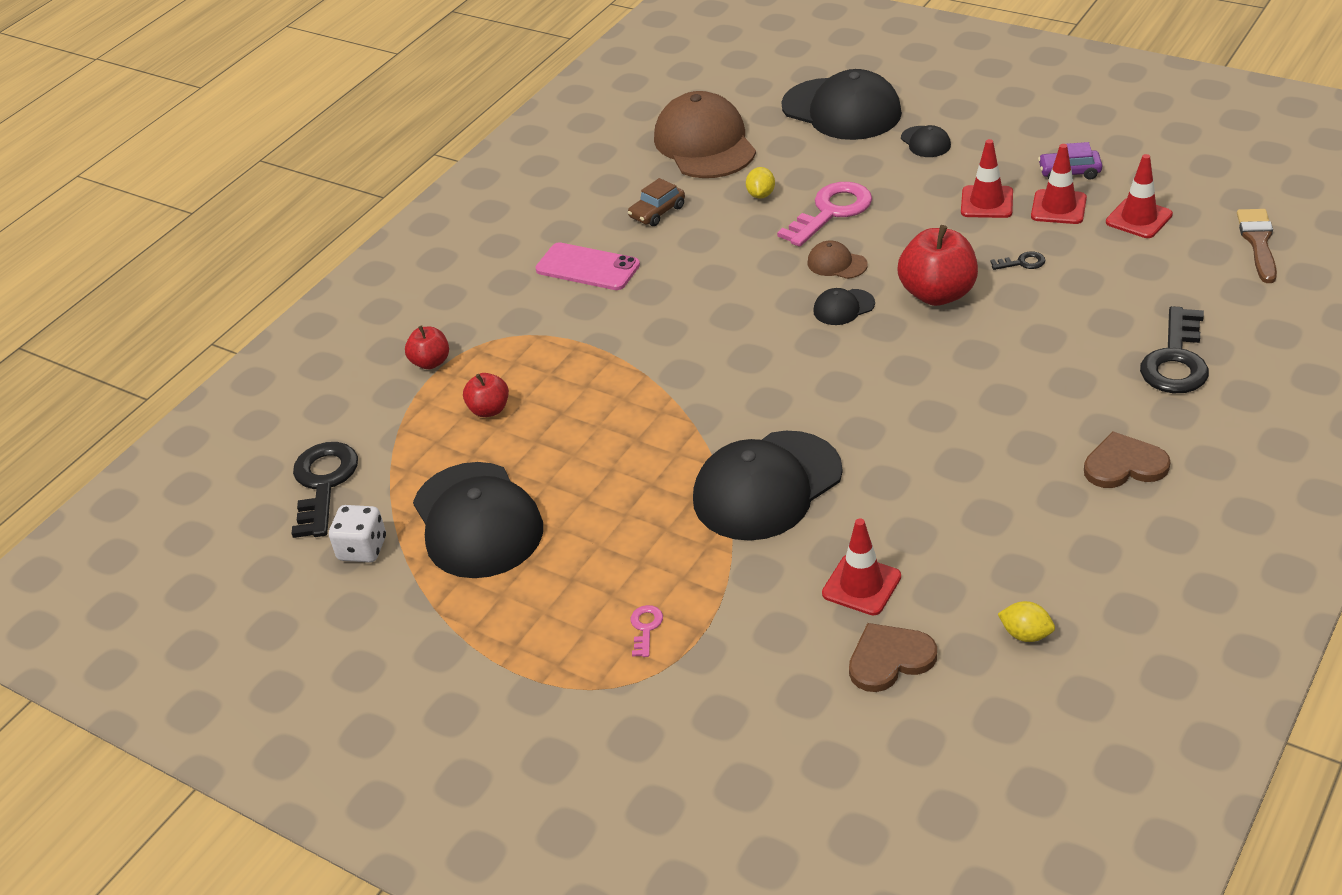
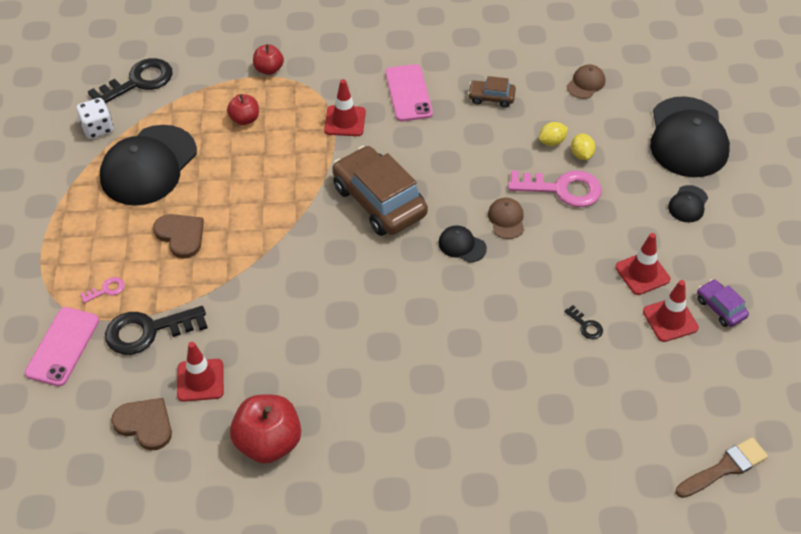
camera: 50 degrees right, 10 degrees up
brown cap [654,91,756,178] -> brown cap [567,64,605,99], size x0.44
black cap [693,431,843,541] -> none
red apple [898,225,978,306] -> red apple moved to [230,395,301,464]
yellow lemon [998,601,1055,642] -> yellow lemon moved to [571,134,595,160]
brown heart [1084,432,1171,488] -> brown heart moved to [153,214,204,259]
red traffic cone [1106,154,1173,238] -> red traffic cone moved to [324,79,366,136]
black key [1140,306,1209,393] -> black key moved to [105,306,207,355]
none -> pink phone [25,307,99,387]
none -> brown car [332,146,428,236]

